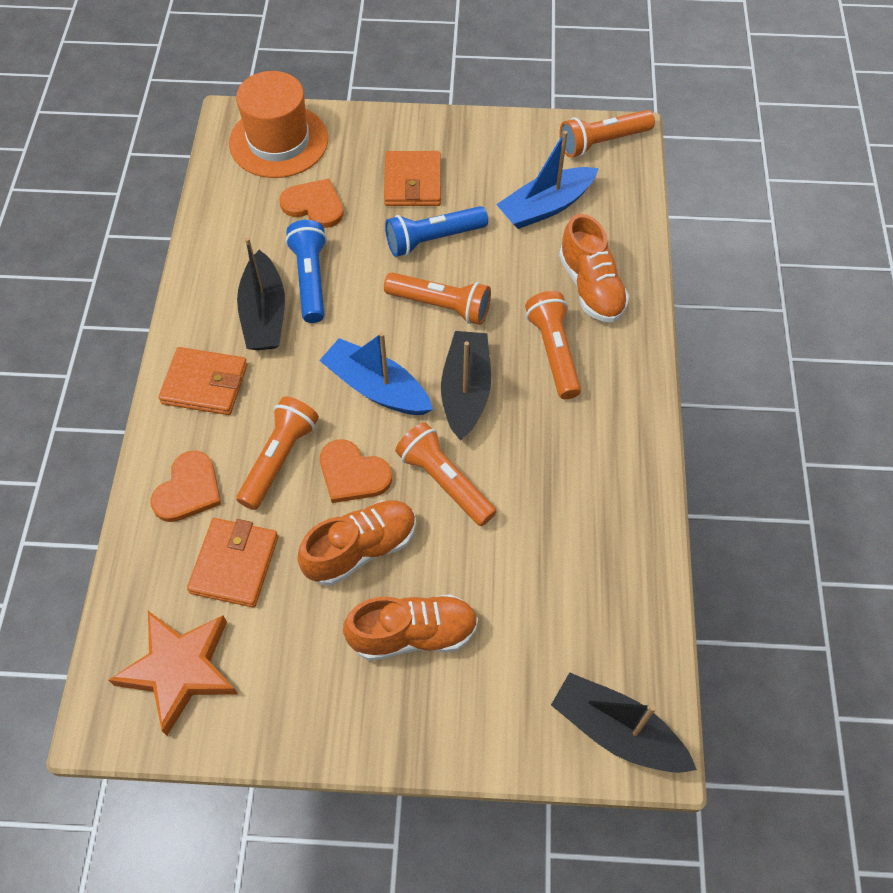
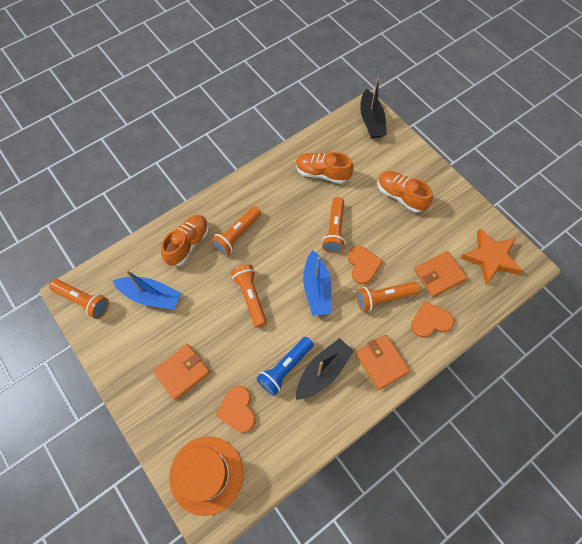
camera: 130 degrees left, 5 degrees up
orange shoe [297,500,416,586] -> orange shoe moved to [296,152,353,184]
blue flashlight [385,206,488,257] -> none
black boat [441,331,491,440] -> none

